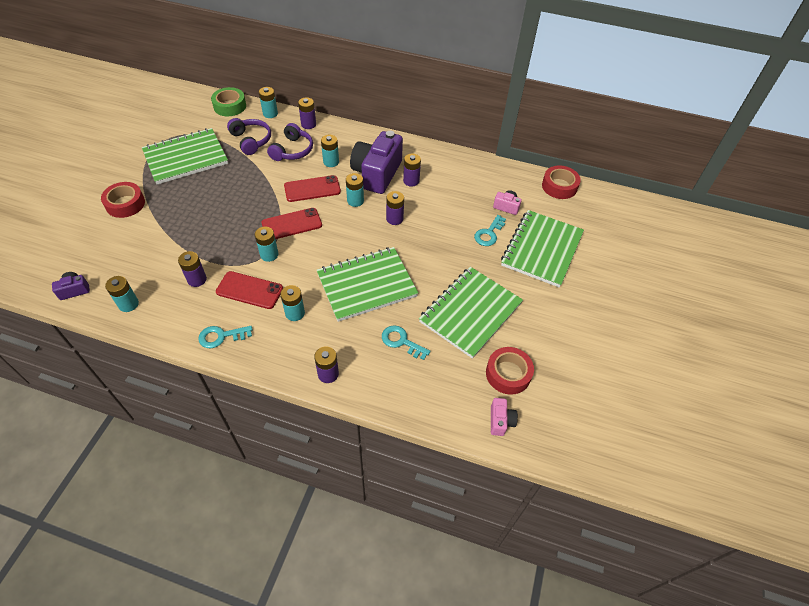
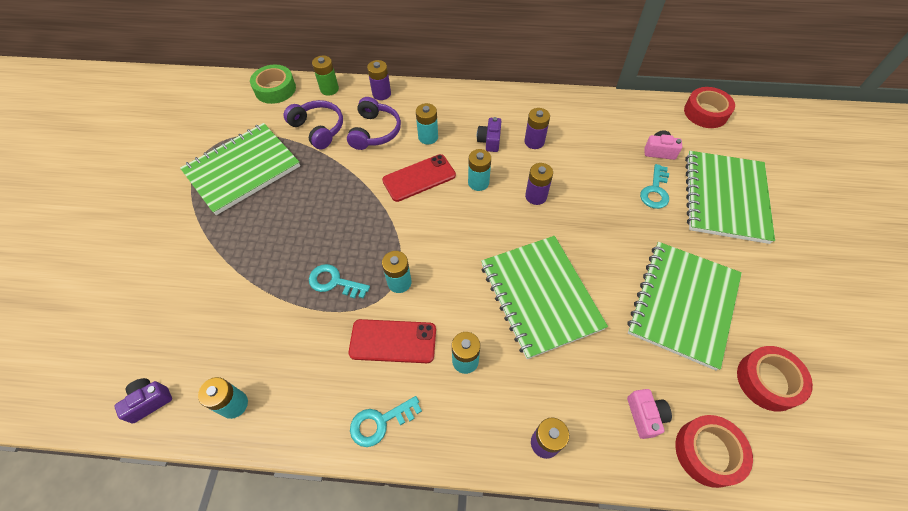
camera: 10 degrees left, 5 degrees up
red tape [101,182,145,218] -> red tape moved to [675,415,753,488]
purple battery [178,251,207,287] -> none
turquoise battery [259,87,278,118] -> green battery [312,55,339,96]
red phone [262,208,322,239] -> none
green notebook [317,247,418,322] -> green notebook turned 75 degrees counterclockwise [481,236,608,359]
purple camera [350,131,403,194] -> purple camera [477,117,501,152], size x0.44
turquoise key [382,325,431,360] -> turquoise key moved to [309,264,370,299]
pink camera [491,398,518,436] -> pink camera moved to [627,389,672,439]

